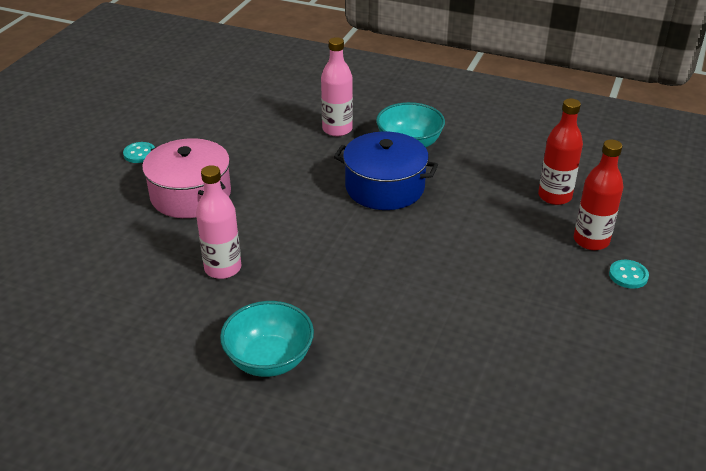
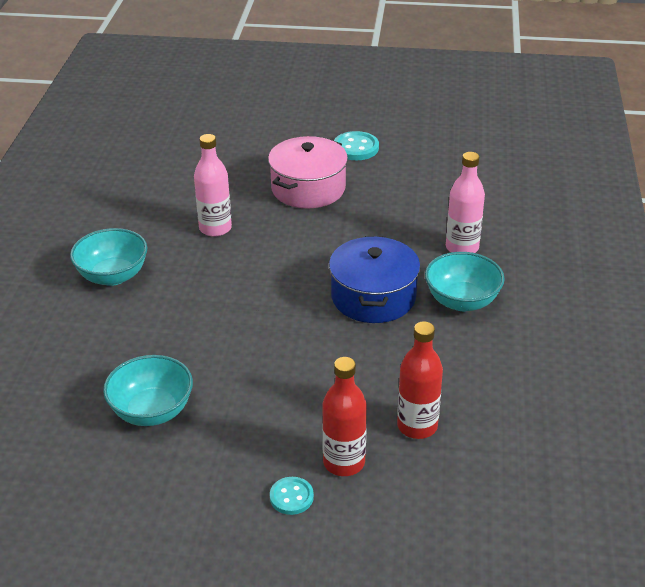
camera: 75 degrees right, 0 degrees up
turquoise button [123,142,155,163] -> turquoise button [334,131,379,160], size x1.54
none -> turquoise bowl [103,355,193,426]

